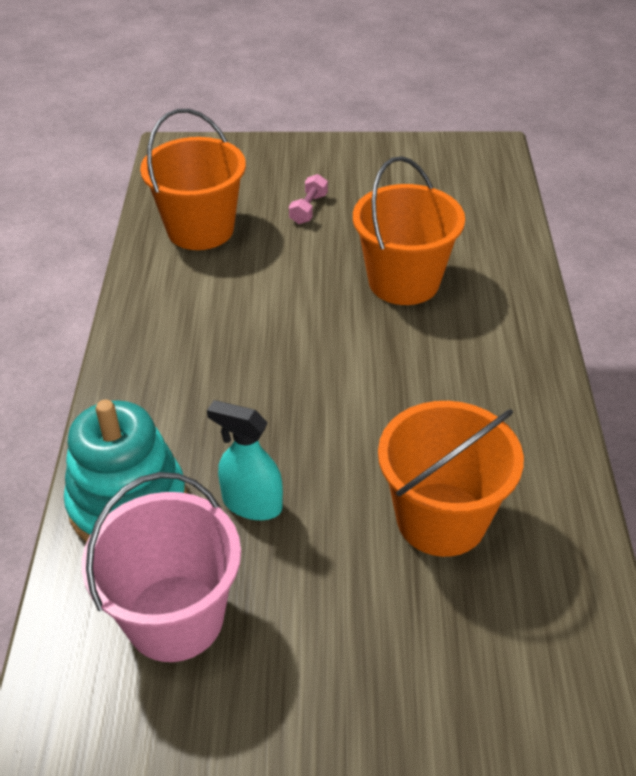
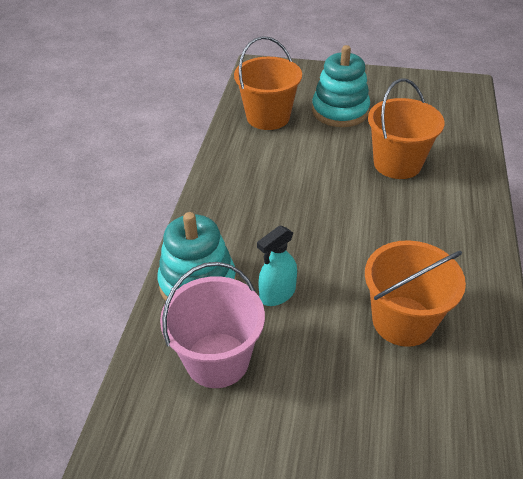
camera: 10 degrees right, 0 degrees up
turquoise spray bottle [207,400,283,520] -> turquoise spray bottle turned 75 degrees counterclockwise [257,225,297,306]
pink dumbbell [289,174,328,224] -> turquoise stacking toy [312,45,370,127]

